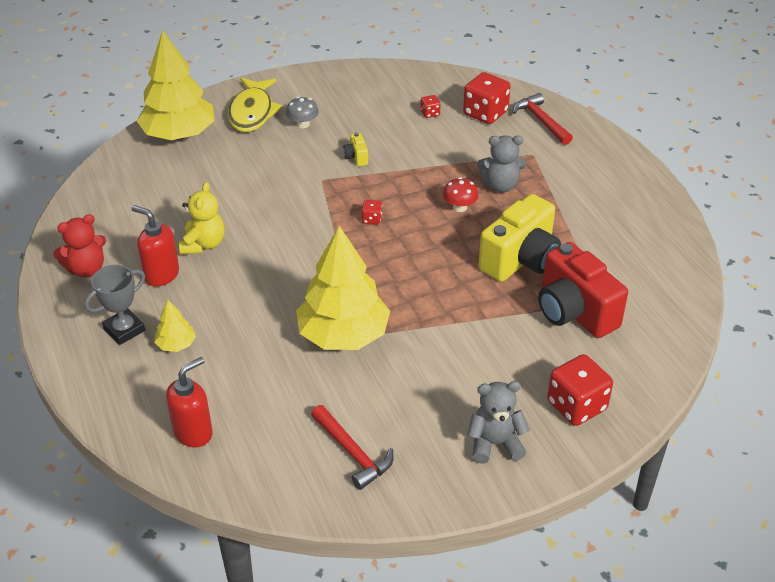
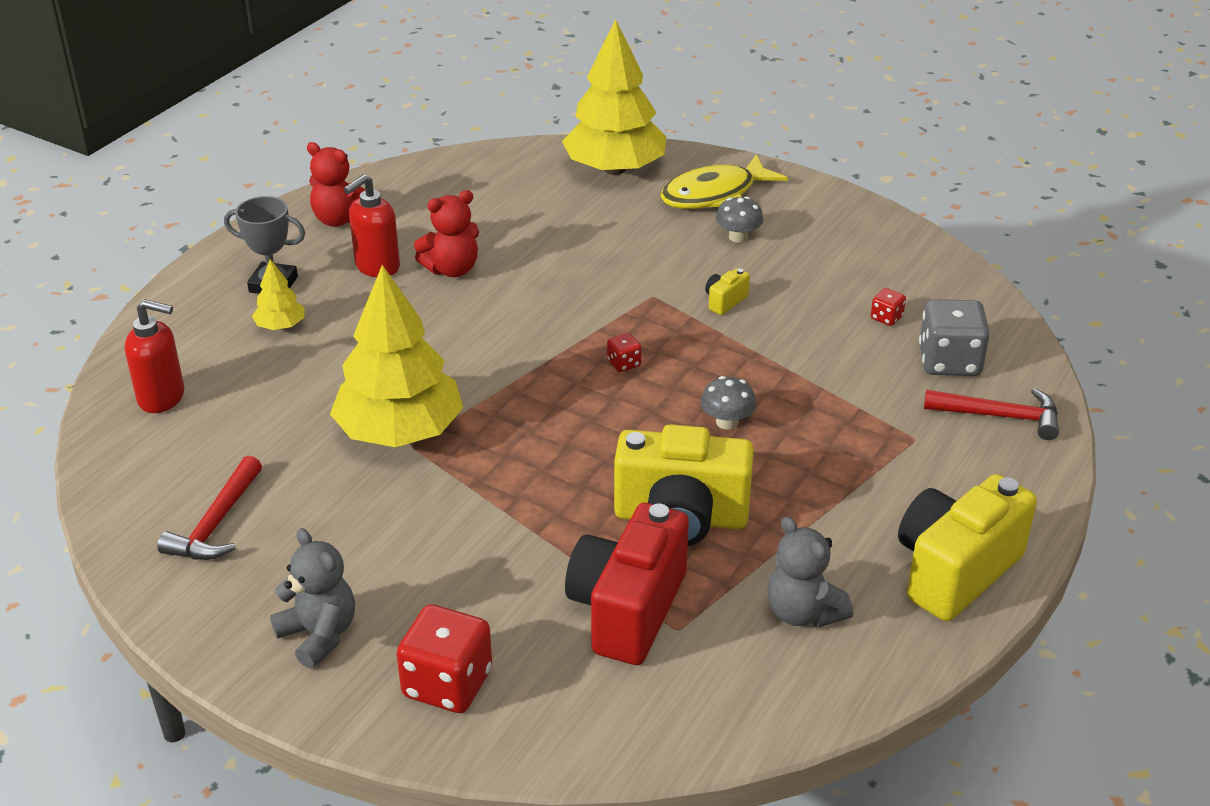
camera: 55 degrees right, 5 degrees down
red soap dispenser [131,205,179,287] -> red soap dispenser turned 135 degrees counterclockwise [344,174,400,277]
yellow teddy bear [179,182,225,255] -> red teddy bear [414,190,479,277]
red mushroom [443,177,479,212] -> grey mushroom [701,376,756,430]
red dice [463,72,511,124] -> grey dice [919,299,990,376]
grey teddy bear [477,135,526,192] -> grey teddy bear moved to [768,516,853,628]
red hammer [513,93,573,145] -> red hammer turned 75 degrees clockwise [924,388,1059,440]
none -> yellow camera [898,474,1037,621]

